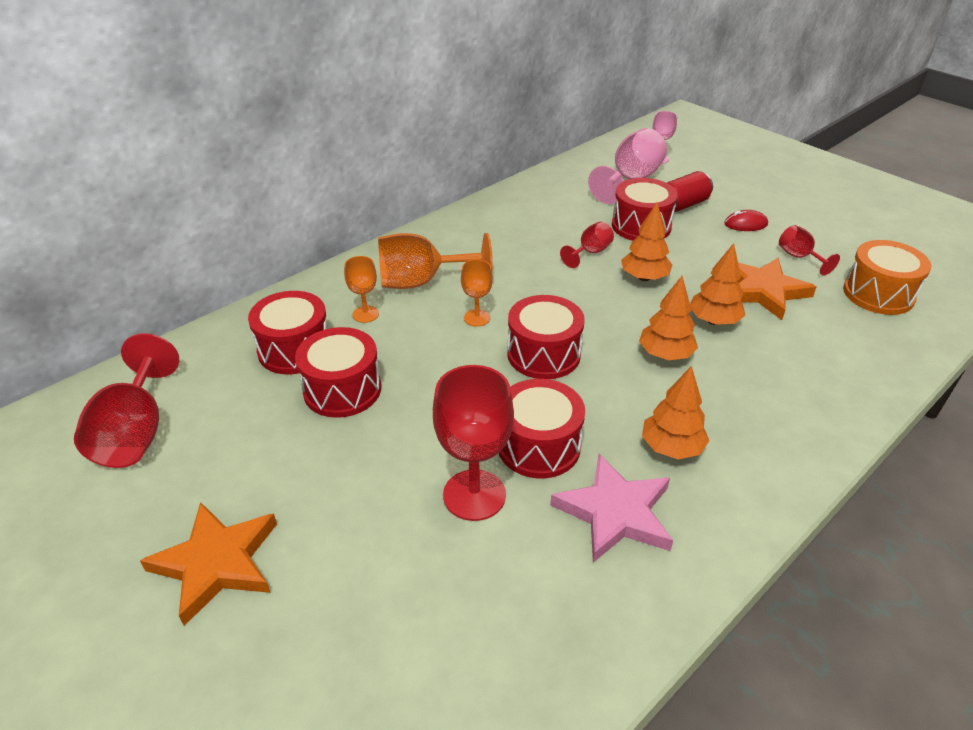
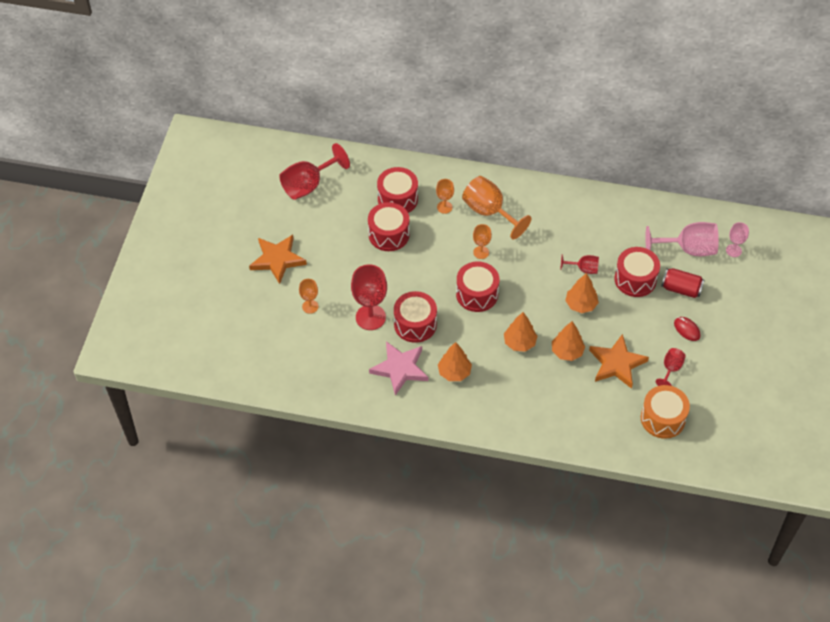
camera: 55 degrees right, 15 degrees up
none -> orange goblet [299,279,318,314]

